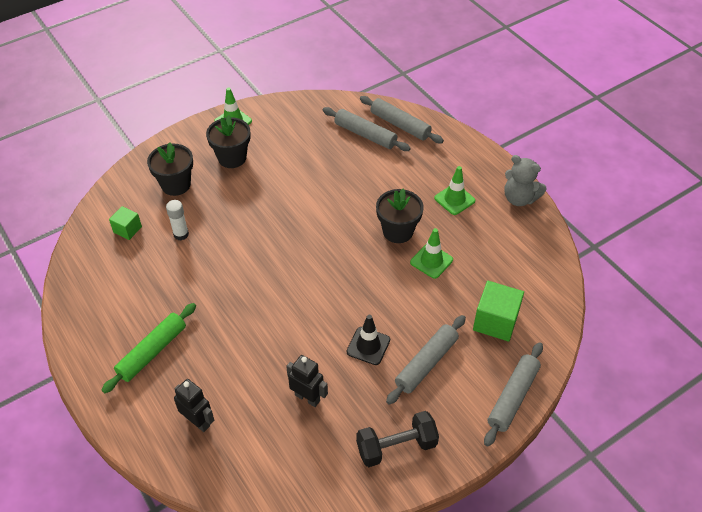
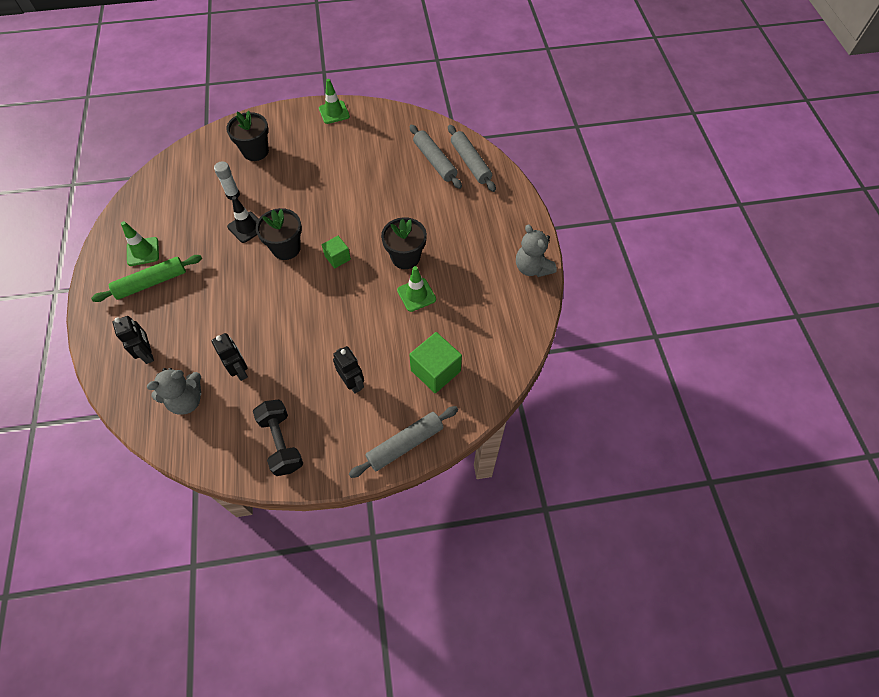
camera: 25 degrees right, 10 degrees up
green cube [109,206,142,240] -> green cube moved to [322,236,351,269]
black flower pot [206,115,250,168] -> black flower pot moved to [256,208,302,260]
black traffic cone [346,315,390,365] -> black traffic cone moved to [227,196,259,243]
black dumbbell [356,411,439,467] -> black dumbbell turned 60 degrees clockwise [253,400,303,476]
grey rolling pin [386,315,466,405] -> black robot [333,346,364,394]
green traffic cone [434,166,475,215] -> green traffic cone moved to [121,221,159,266]
none -> grey teddy bear [147,368,201,415]

